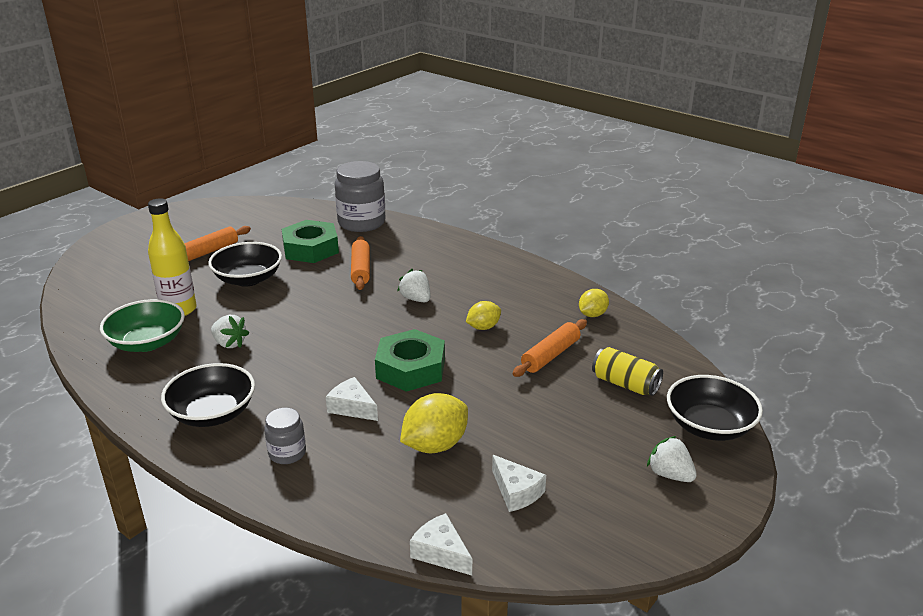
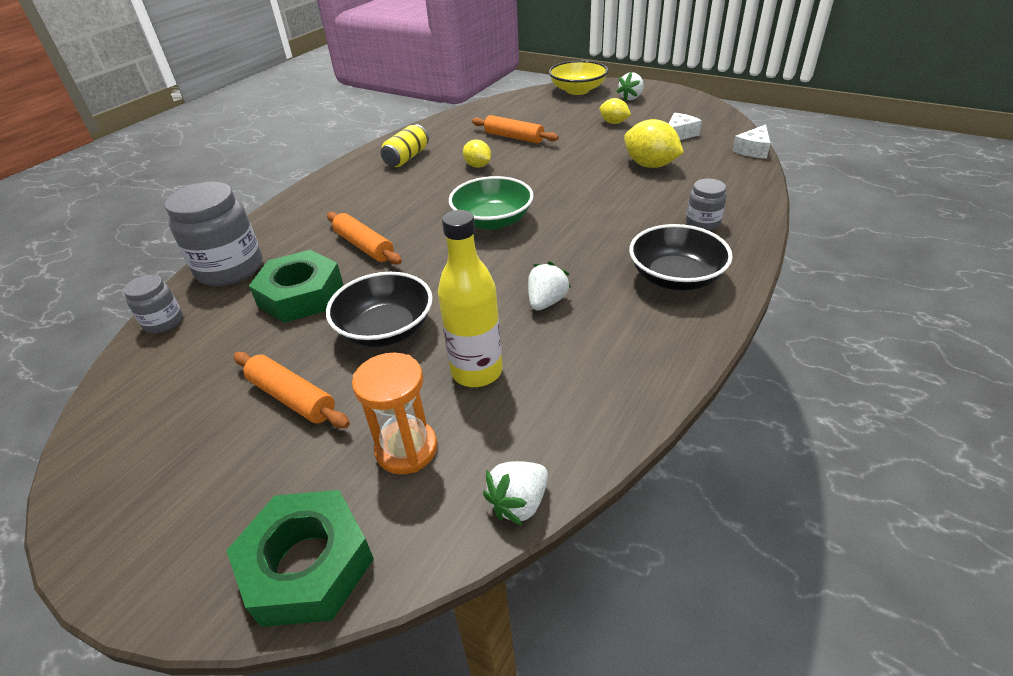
camera: 95 degrees left, 10 degrees up
green bowl [100,299,185,352] -> green bowl moved to [449,176,534,230]
white cheese [326,377,378,421] -> none
orange rolling pin [351,236,370,290] -> orange rolling pin turned 60 degrees clockwise [327,212,402,265]
green nut [375,329,445,392] -> green nut moved to [226,490,374,627]
white strawberry [397,269,430,302] -> white strawberry moved to [483,461,548,526]
yellow lemon [579,289,609,317] -> yellow lemon moved to [599,98,631,124]
yellow can [592,347,663,396] -> yellow can moved to [381,124,429,167]
black bowl [667,375,763,441] -> yellow bowl [549,60,608,95]
none -> grey jar [123,275,183,333]
none -> orange hourglass [352,352,437,474]

